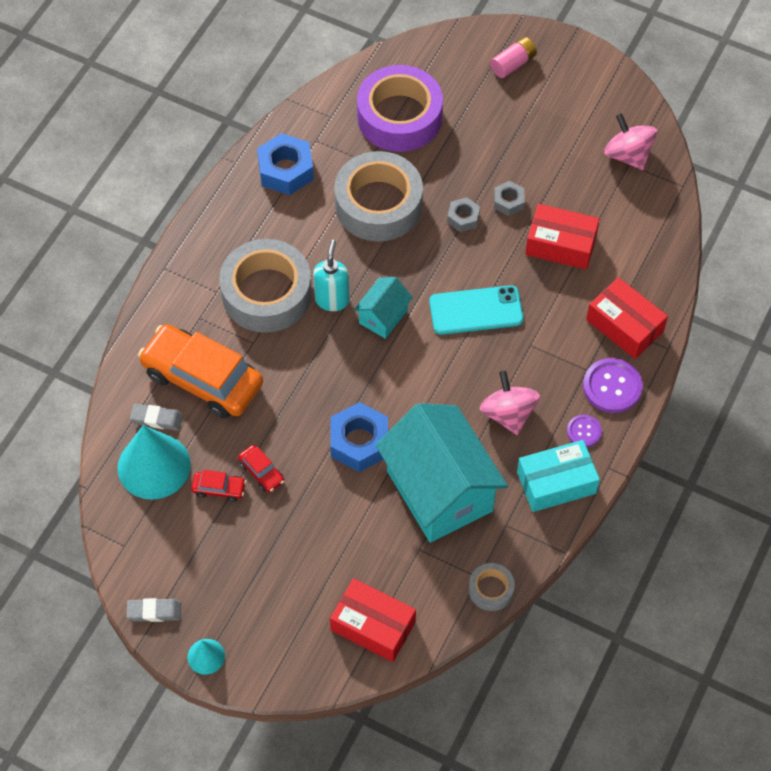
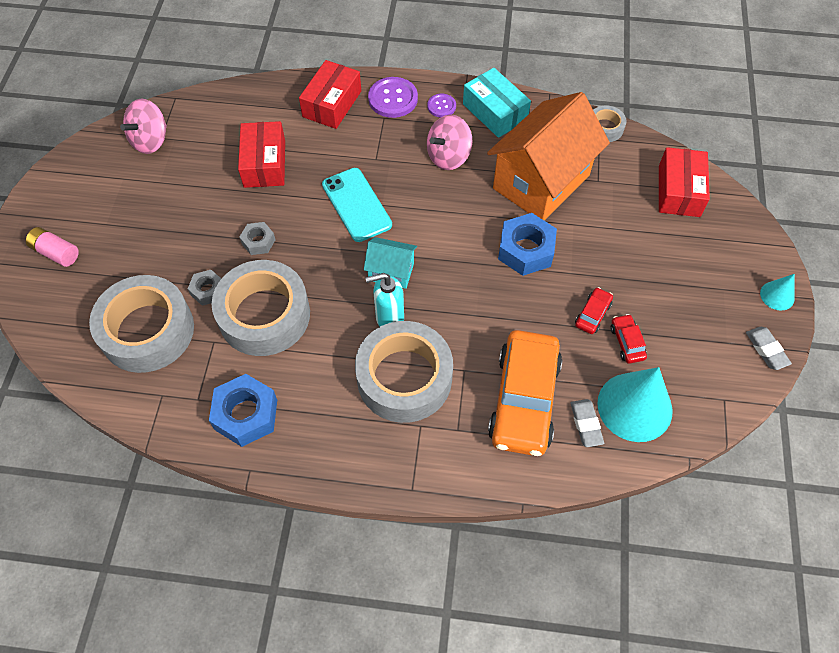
camera: 110 degrees left, 0 degrees up
purple tape [357,65,443,152] -> grey tape [89,275,194,373]
turquoise house [376,403,508,543] -> orange house [487,92,610,221]
grey nut [494,181,524,216] -> grey nut moved to [188,270,221,306]

